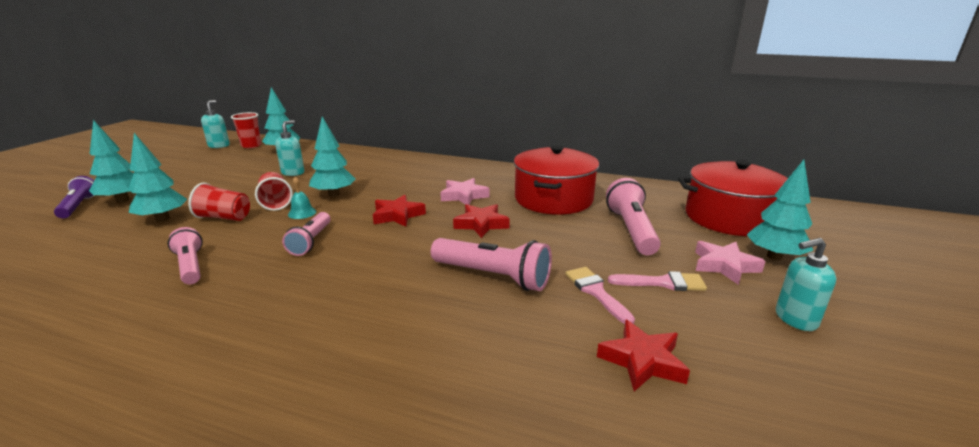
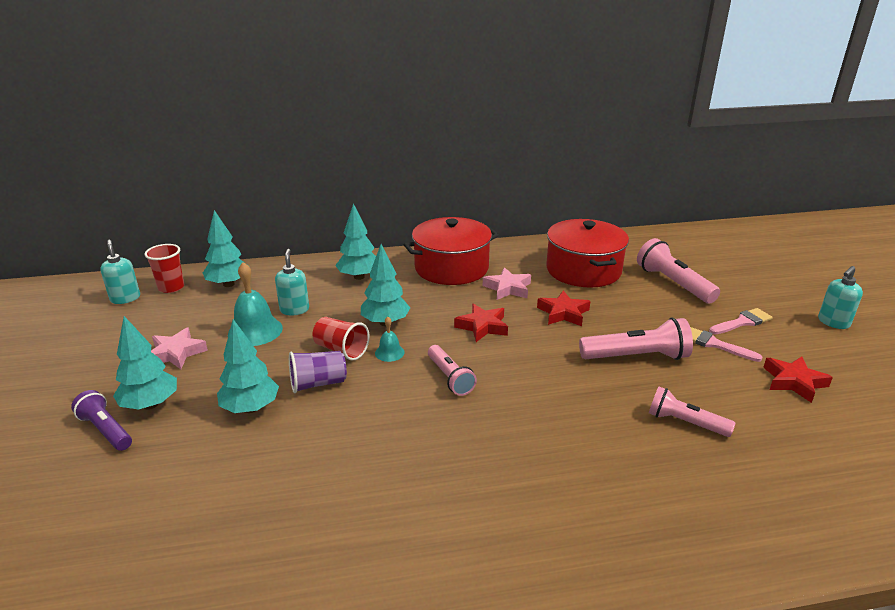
camera: 30 degrees left, 5 degrees up
pink flashlight [168,227,203,284] -> pink flashlight moved to [649,386,735,437]
red cup [188,182,250,221] -> purple cup [289,351,347,393]
red pot [678,160,788,236] -> red pot moved to [404,217,499,285]
pink star [695,241,766,285] -> pink star moved to [151,327,208,369]
turquoise tree [747,160,813,260] -> turquoise tree moved to [335,203,376,280]
none -> turquoise bell [228,262,283,346]

